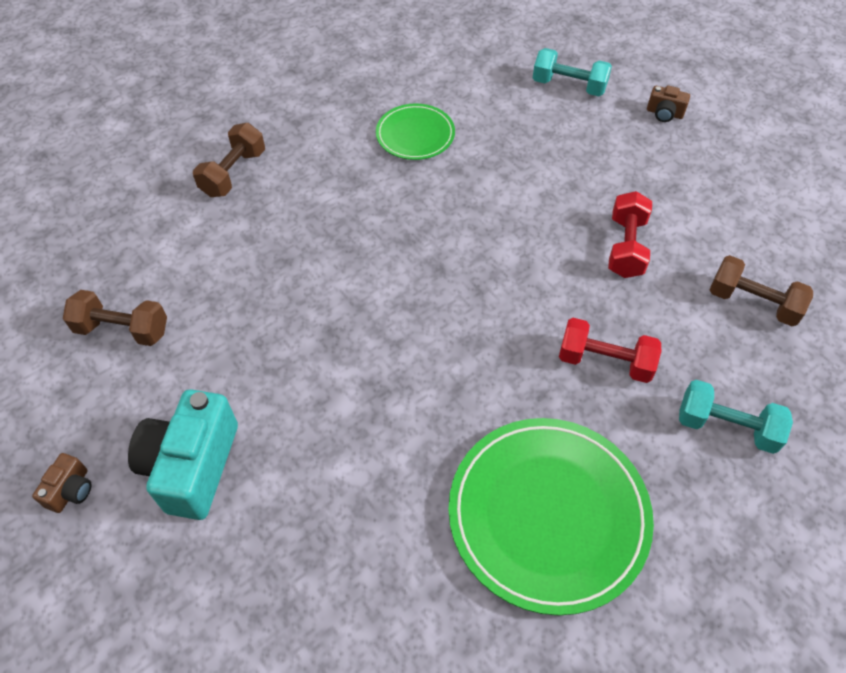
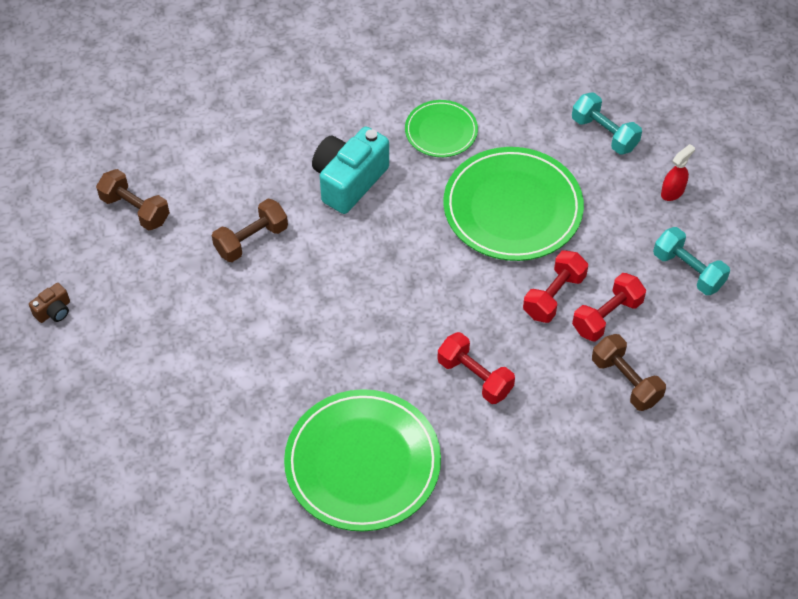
camera: 25 degrees right, 0 degrees up
turquoise camera [128,389,238,520] -> turquoise camera moved to [312,127,389,214]
brown dumbbell [193,123,265,197] -> brown dumbbell moved to [212,199,288,262]
brown camera [647,85,690,122] -> red spray bottle [661,144,695,201]
turquoise dumbbell [679,380,793,454] -> turquoise dumbbell moved to [653,227,730,295]
none -> green plate [443,147,584,261]
none -> red dumbbell [572,273,646,342]

